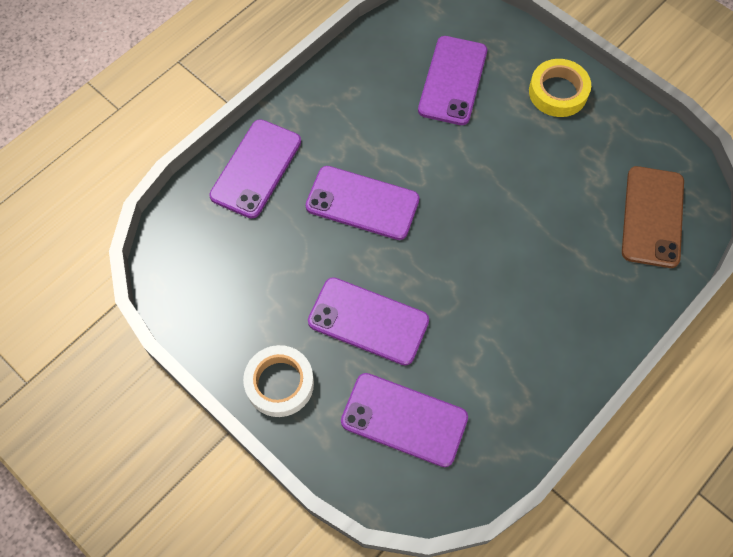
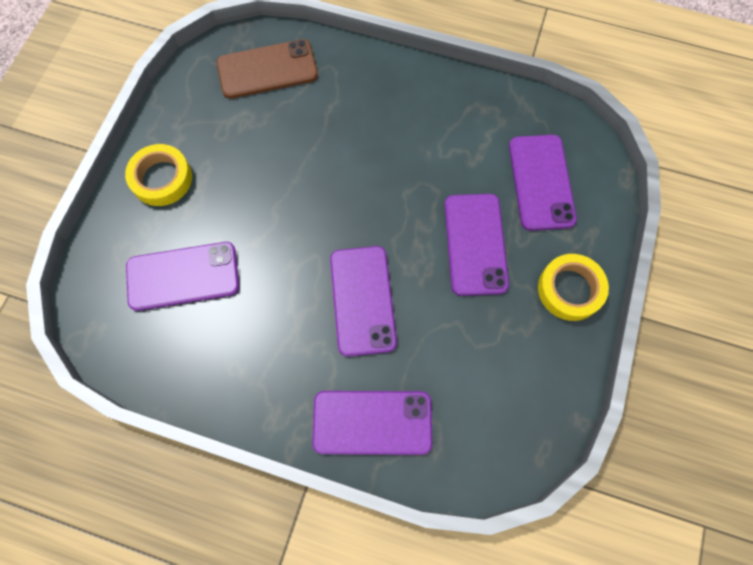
camera: 115 degrees left, 5 degrees up
white tape [243,345,314,417] -> yellow tape [538,254,609,321]

